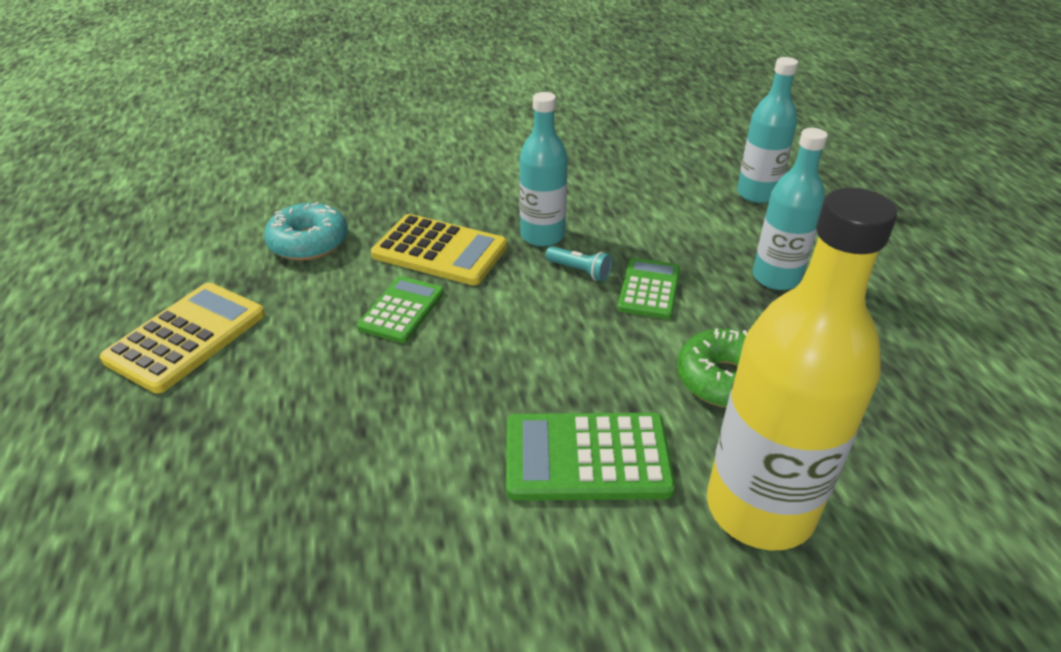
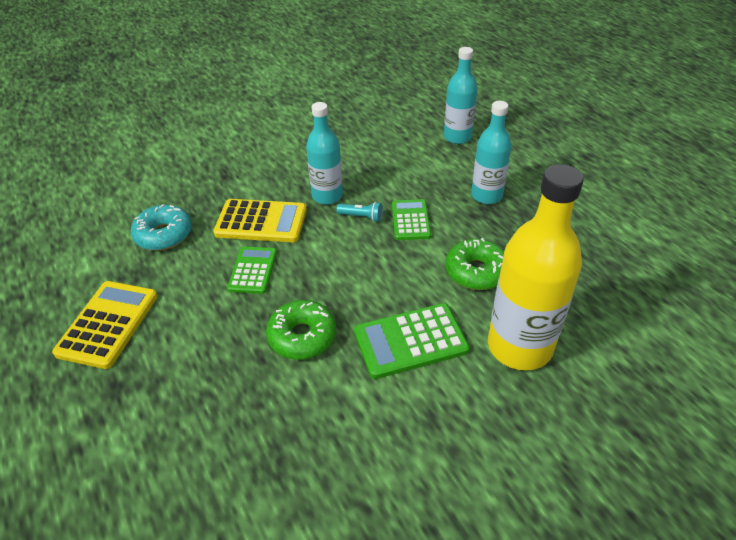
camera: 15 degrees left, 5 degrees up
none -> green donut [266,300,336,360]

